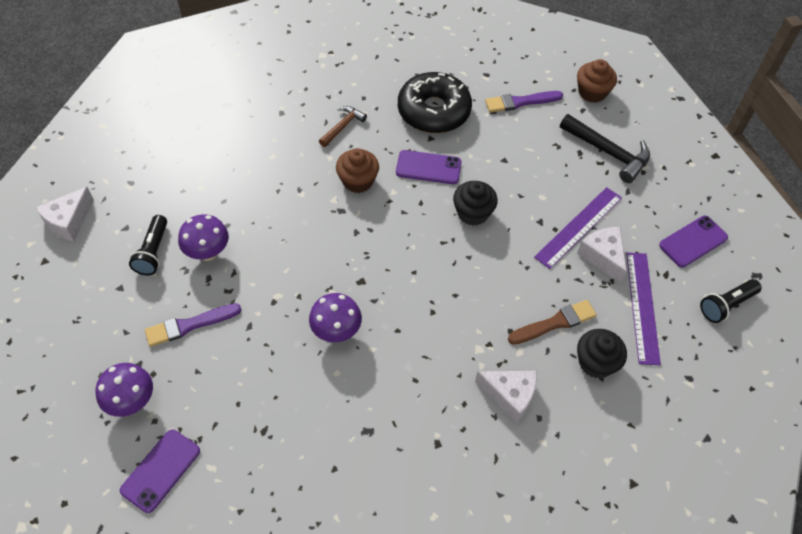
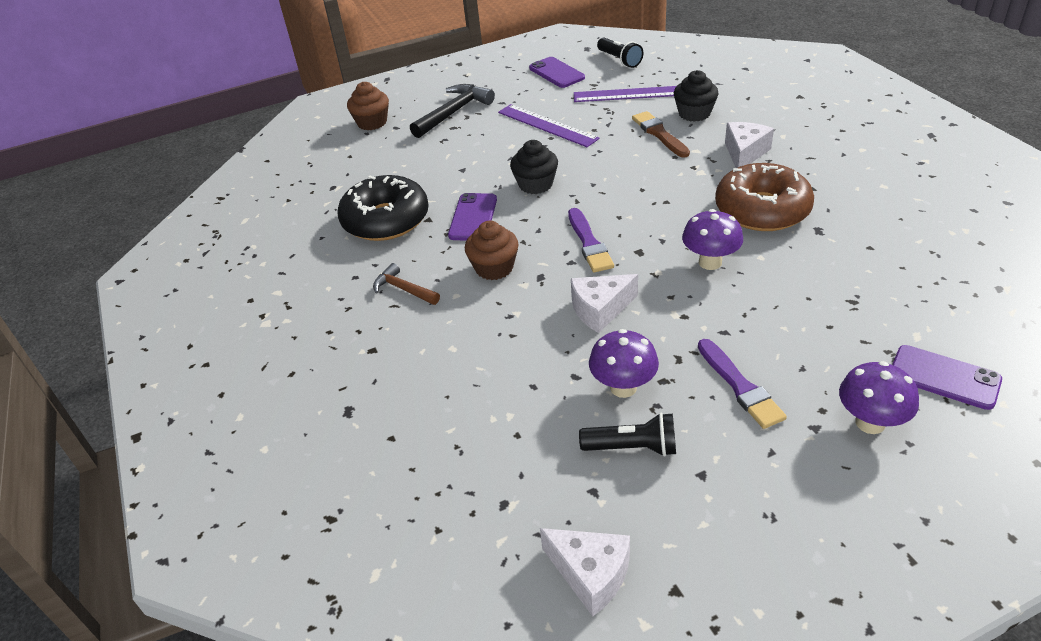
camera: 85 degrees left, 15 degrees down
purple brush [485,91,563,113] -> purple brush moved to [568,208,614,272]
white cheese [577,227,627,284] -> white cheese moved to [571,274,638,333]
none -> brown donut [715,163,814,231]

